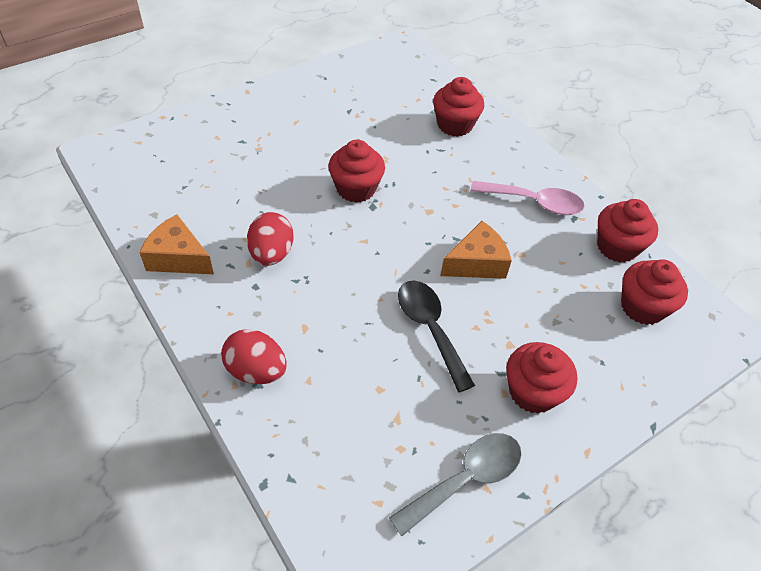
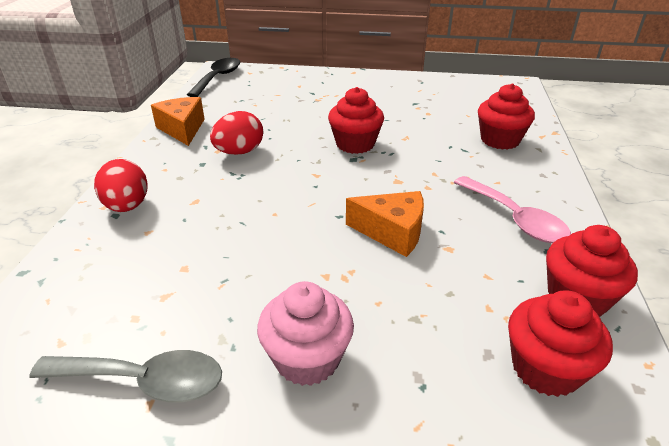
camera: 45 degrees right, 15 degrees down
black spoon [398,281,475,392] -> black spoon moved to [187,58,240,97]
red cupcake [506,342,577,414] -> pink cupcake [257,281,354,386]

